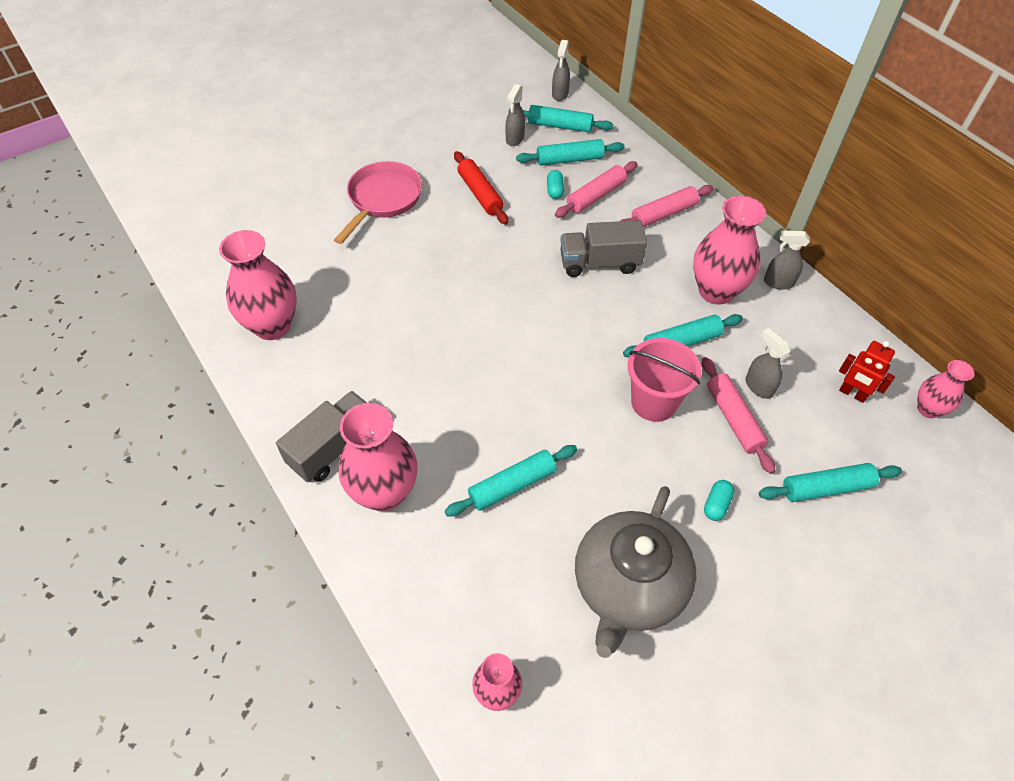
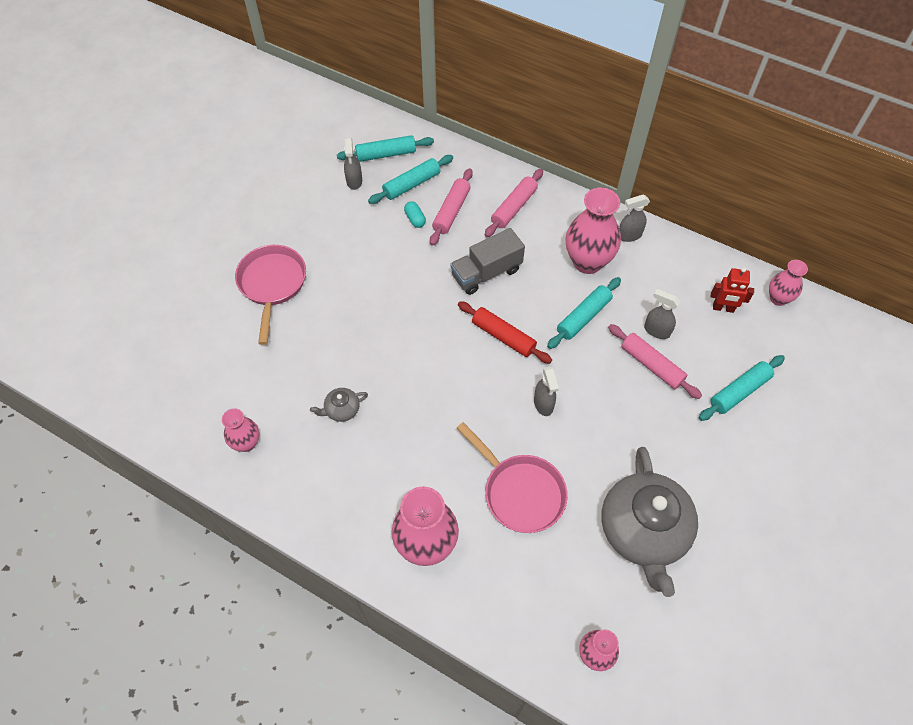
camera: 25 degrees left, 5 degrees up
pink vase [219,230,297,340] -> pink vase [222,408,259,452], size x0.56
grey truck [276,391,367,482] -> none
turquoise rolling pin [445,445,577,517] -> pink pan [457,422,568,533]
red rolling pin [454,151,508,225] -> red rolling pin moved to [458,301,552,364]
grey spray bottle [552,40,570,101] -> grey spray bottle moved to [534,366,559,416]
pink bucket [628,338,702,422] -> none
turquoise capsule [704,480,734,521] -> none
none -> grey teapot [310,388,368,422]

